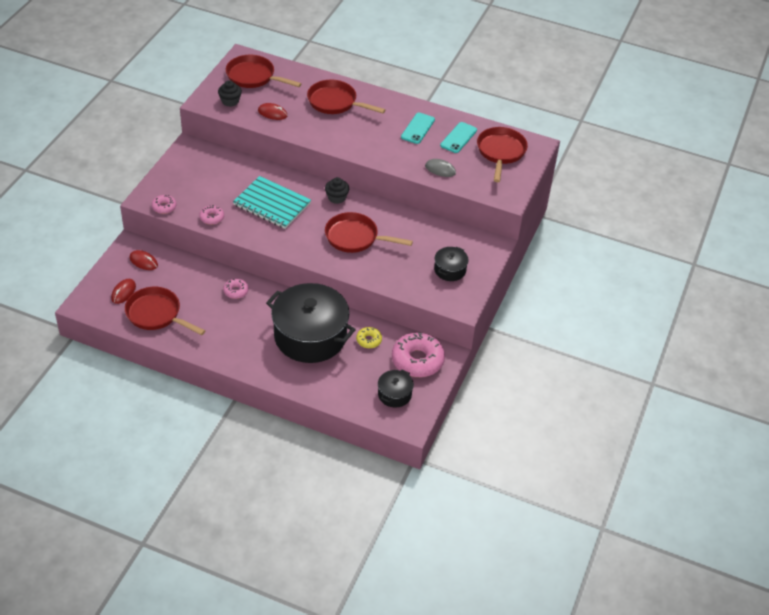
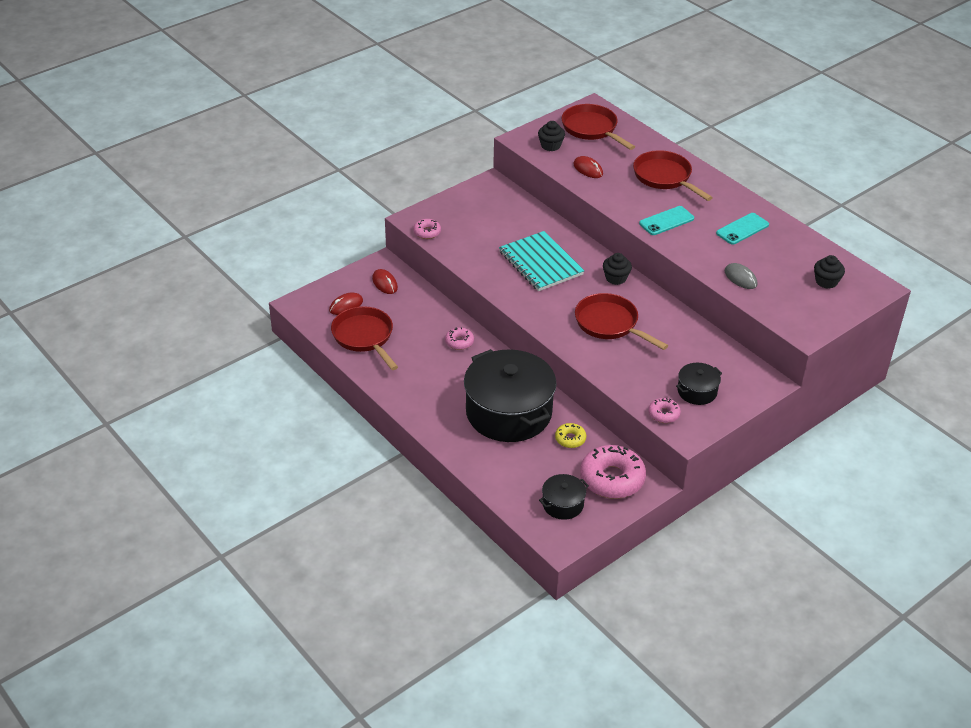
camera: 30 degrees right, 5 degrees down
pink donut [199,205,224,225] -> pink donut moved to [648,398,681,423]
turquoise phone [440,122,477,153] -> turquoise phone moved to [639,206,694,235]
red pan [477,127,528,182] -> black cupcake [814,255,845,289]

